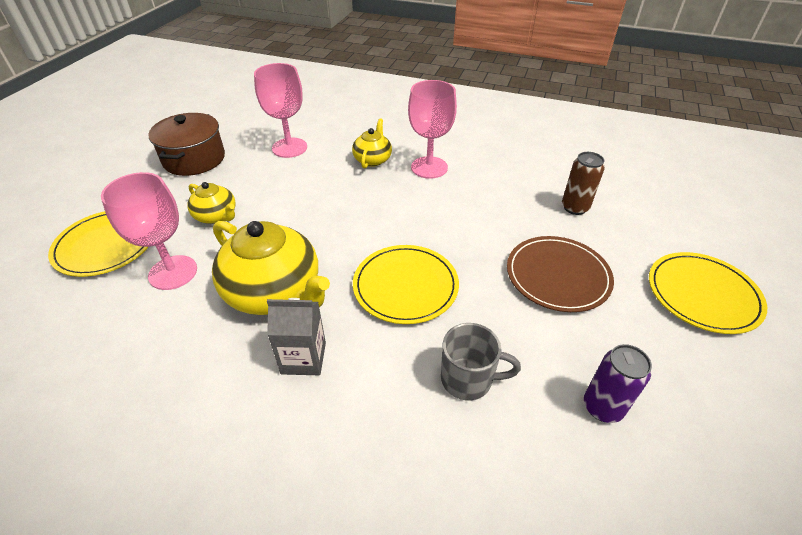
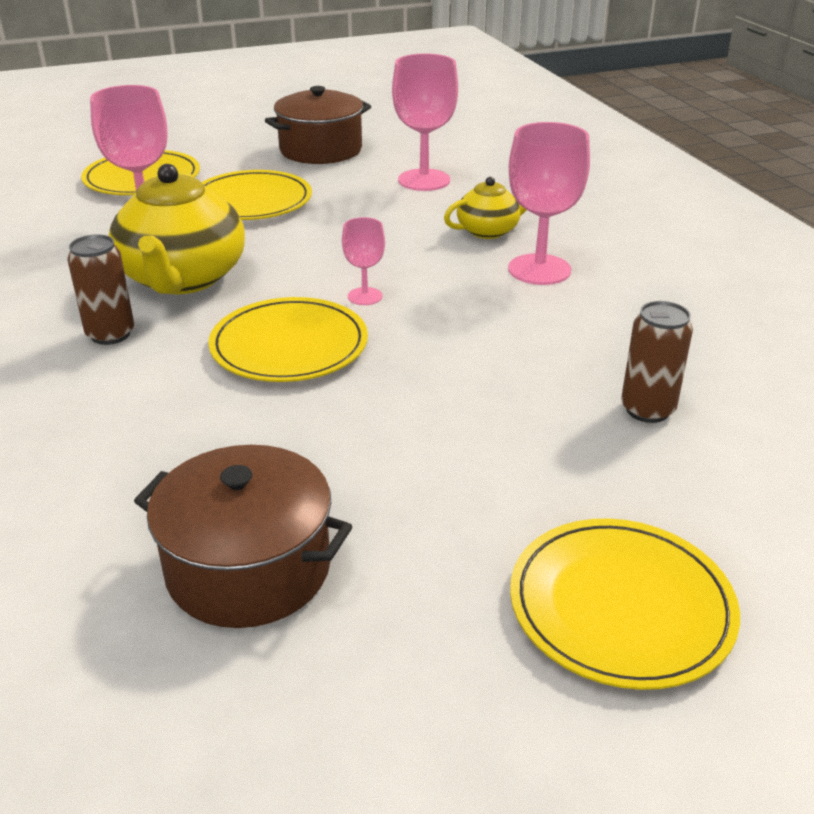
camera: 50 degrees right, 10 degrees down
yellow teapot [187,182,236,224] -> yellow plate [201,170,312,220]
grey carton [267,298,326,375] -> brown can [68,234,134,345]
grey mug [441,323,521,401] -> none
brown plate [507,236,614,312] -> none
purple can [584,344,652,423] -> brown pot [134,445,352,628]
none -> pink goblet [342,217,385,305]

